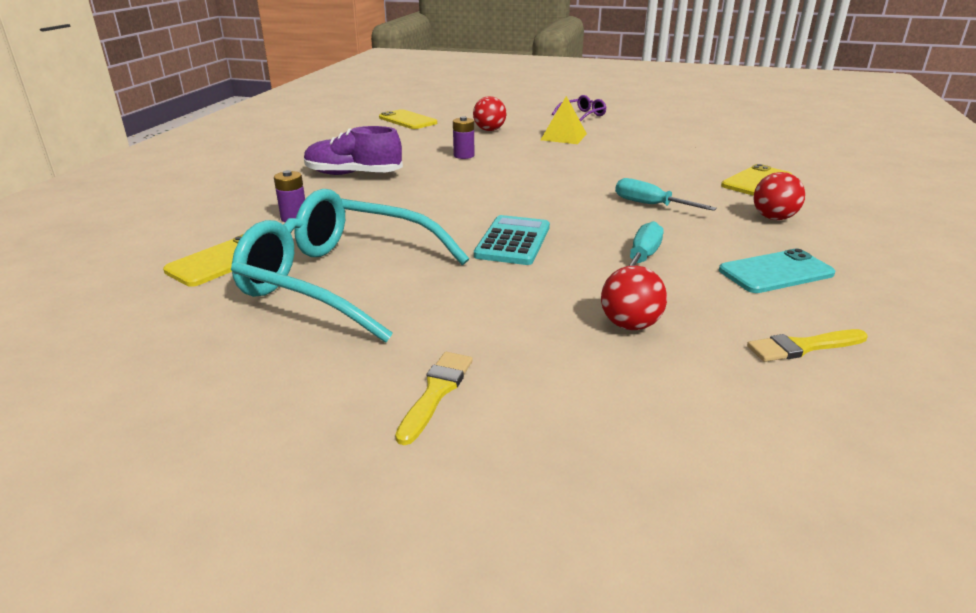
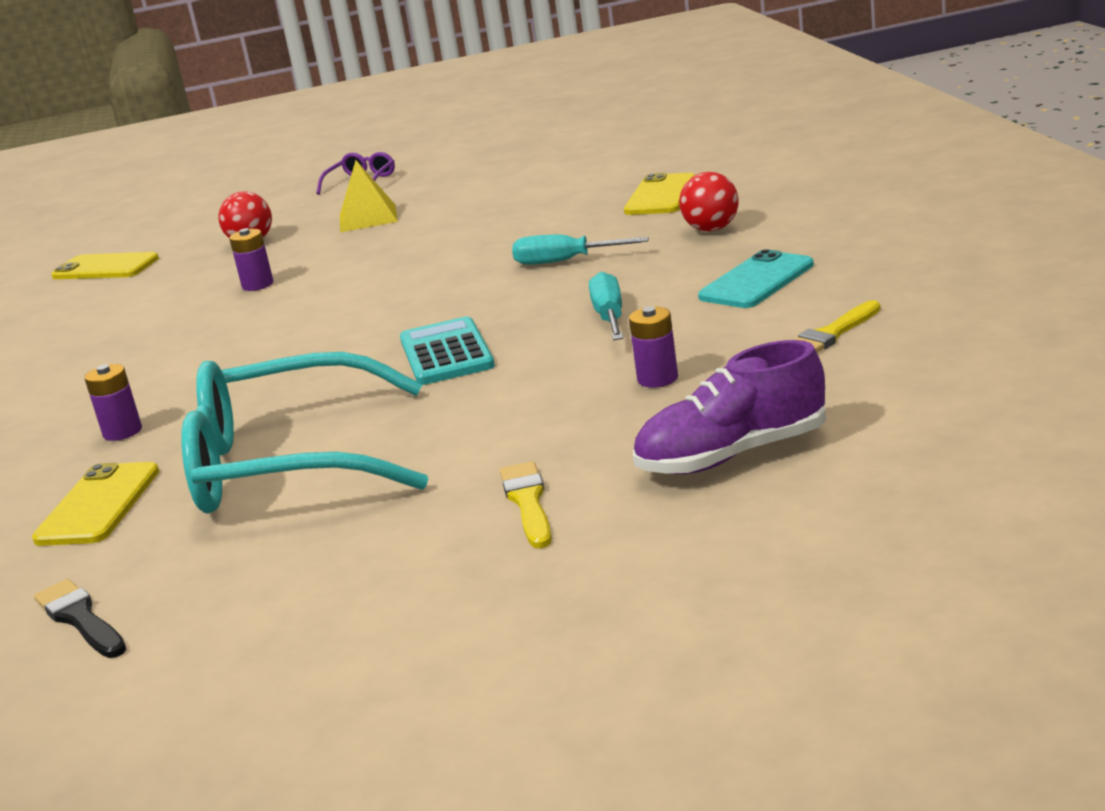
camera: 25 degrees left, 5 degrees down
purple shoe [304,126,403,175] -> purple shoe moved to [633,340,826,475]
red ball [601,266,667,330] -> purple battery [629,307,678,388]
none -> black brush [34,579,126,658]

